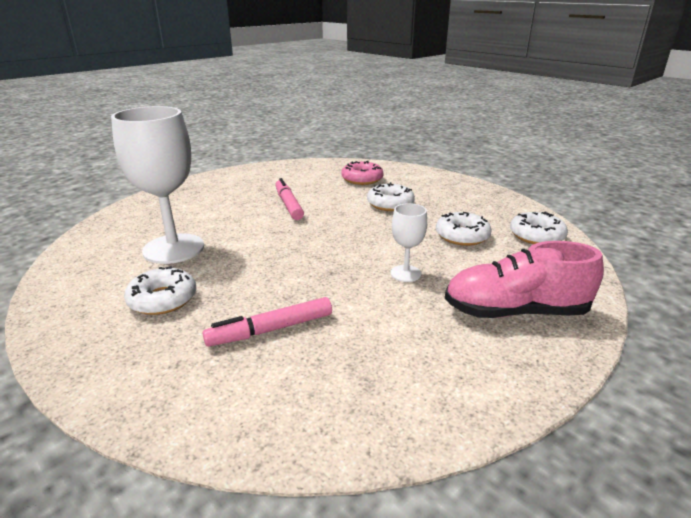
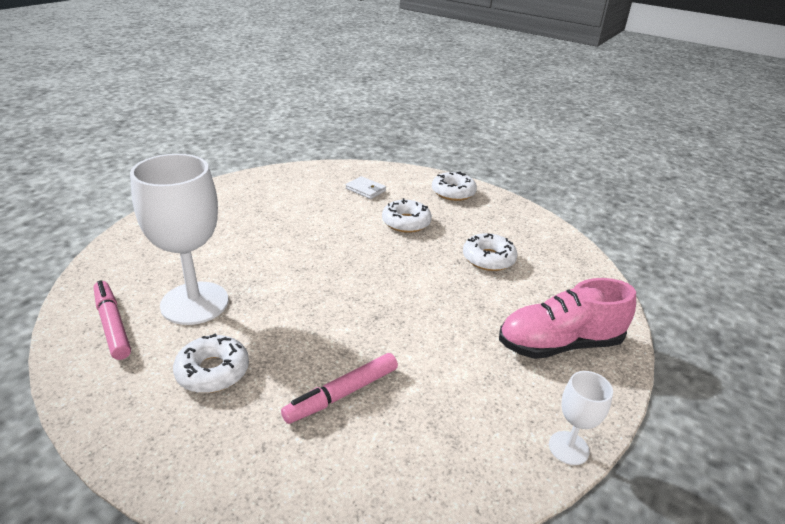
camera: 15 degrees left, 5 degrees up
pink marker [275,178,304,220] -> pink marker moved to [94,281,131,360]
pink donut [341,160,383,185] -> white wallet [346,176,386,199]
white goblet [390,203,427,282] -> white goblet moved to [549,371,613,465]
white donut [510,211,568,244] -> white donut moved to [432,171,477,201]

